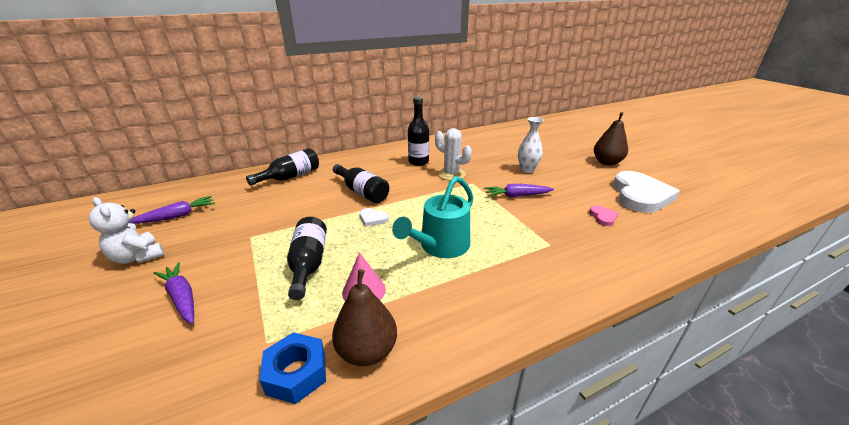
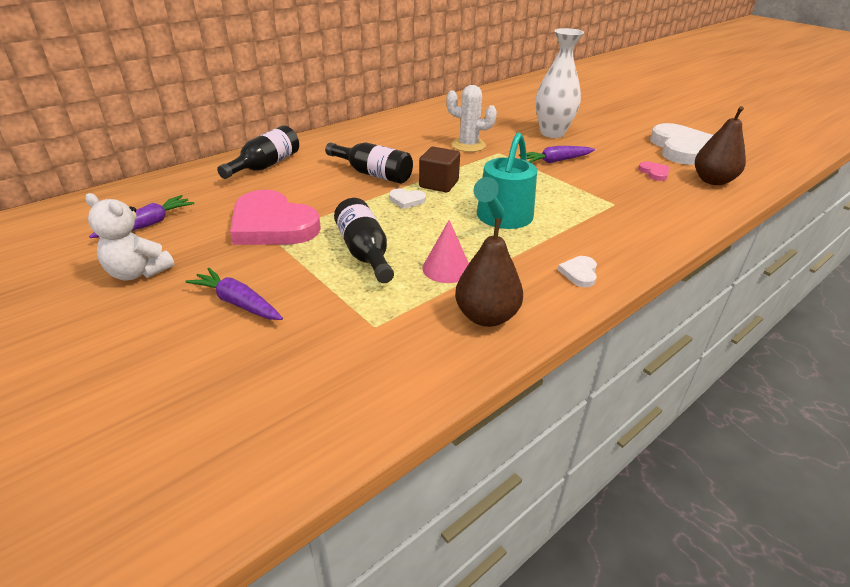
camera: 15 degrees left, 5 degrees up
blue nut [259,332,326,404] -> none
black bottle [408,97,429,166] -> none
white vase [518,117,544,173] -> white vase [536,28,584,138], size x1.51
brown pear [594,112,628,165] -> brown pear moved to [695,106,746,185]
none -> pink heart [230,190,321,245]
none -> brown cube [419,147,460,192]
none -> white heart [558,256,597,287]

